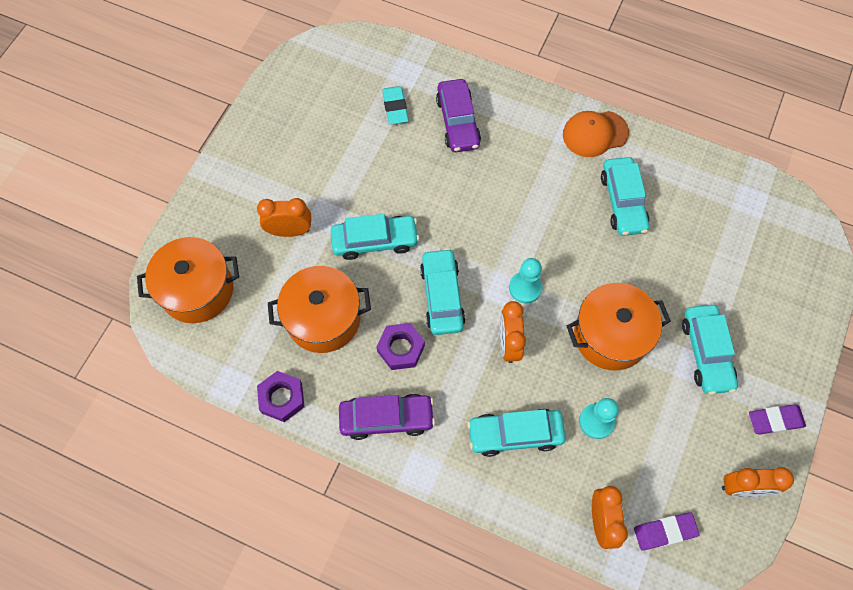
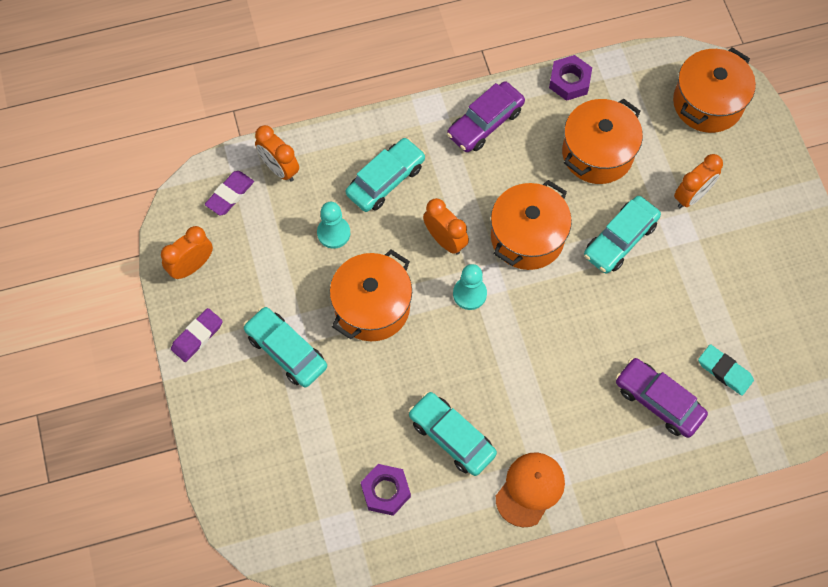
camera: 140 degrees right, 0 degrees up
purple nut [377,323,425,370] -> purple nut moved to [361,464,411,516]
turquoise car [420,248,466,335] -> orange pot [491,180,572,270]

